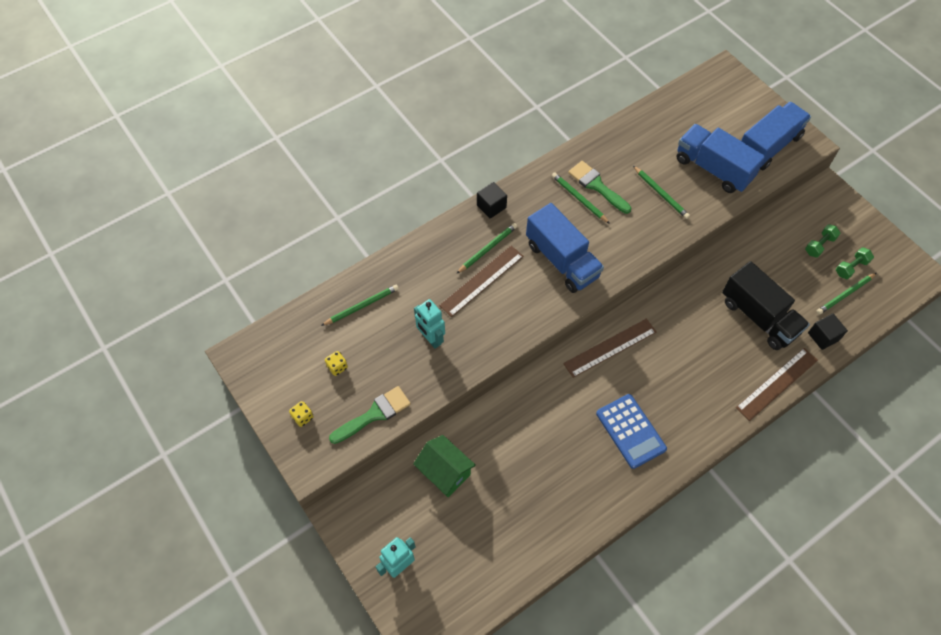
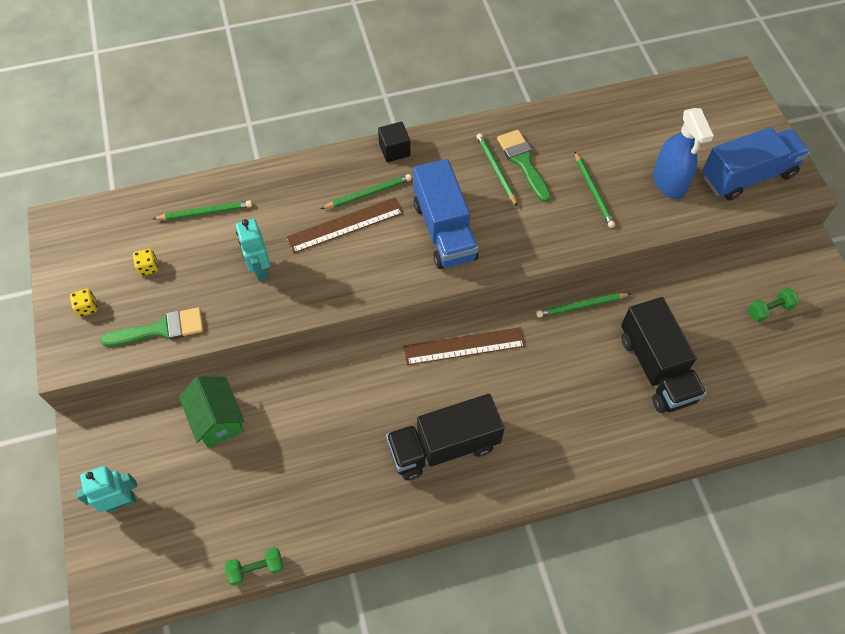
camera: 20 degrees right, 0 degrees up
blue calculator [596,394,667,469] -> black truck [386,394,505,480]
blue truck [677,124,766,193] -> blue spray bottle [653,108,714,199]
brown ruler [736,348,818,421] -> none
black cube [808,313,848,350] -> none
green pencil [816,273,876,315] -> green pencil moved to [536,293,631,318]
green dumbbell [836,247,874,279] -> green dumbbell moved to [225,547,283,586]

